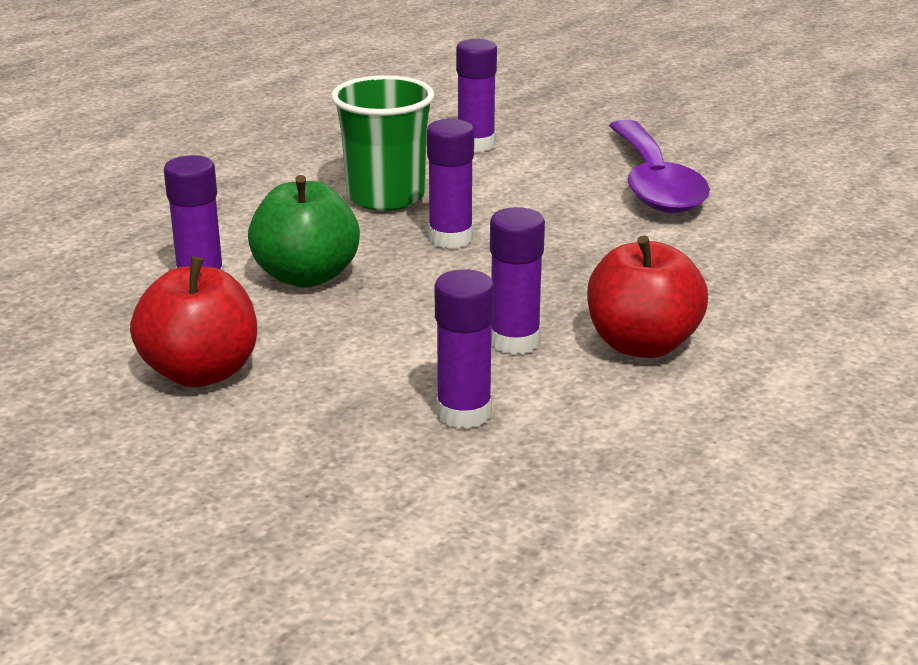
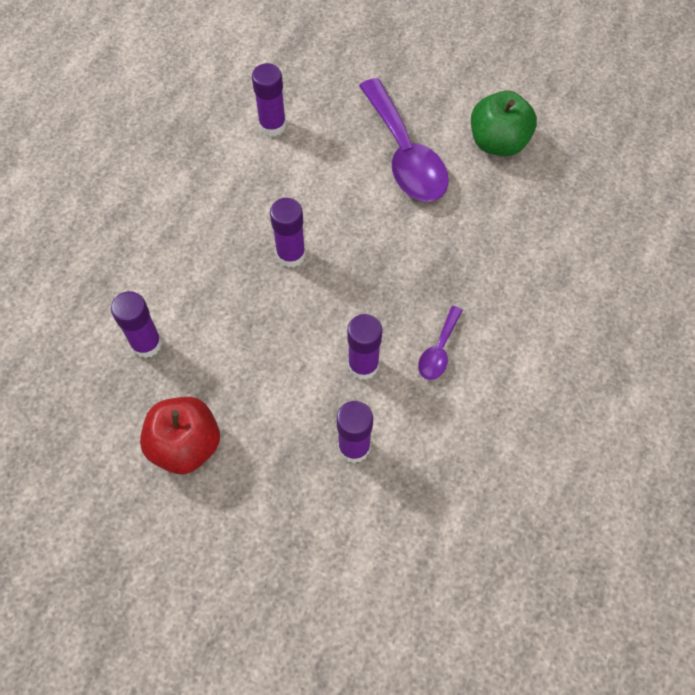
camera: 15 degrees left, 35 degrees up
green apple [248,175,360,288] -> green apple moved to [471,91,537,156]
green cup [331,75,435,211] -> none
red apple [587,236,708,358] -> purple spoon [418,306,463,380]

